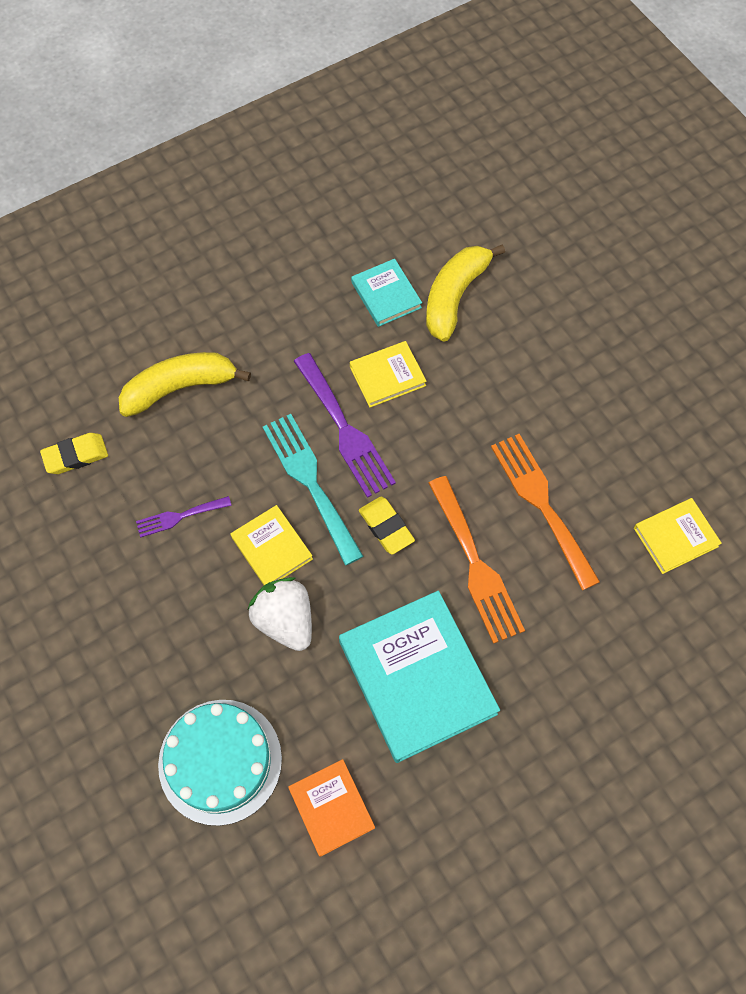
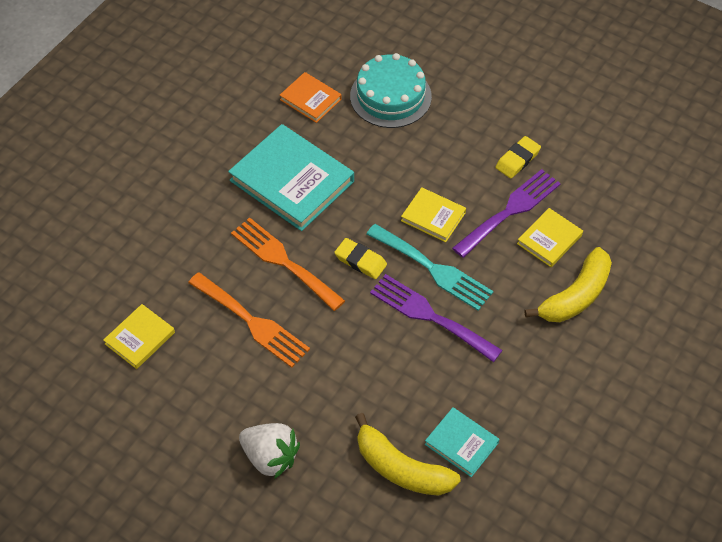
camera: 155 degrees right, 10 degrees down
yellow eraser [40,433,108,474] -> yellow eraser moved to [495,136,541,178]
purple fork [136,496,232,538] -> purple fork [452,169,561,258], size x1.85
white strawberry [248,577,312,651] -> white strawberry moved to [239,423,300,479]
yellow book [350,341,427,408] -> yellow book moved to [517,208,583,267]
yellow banana [426,244,505,342] -> yellow banana turned 120 degrees clockwise [355,413,461,496]

